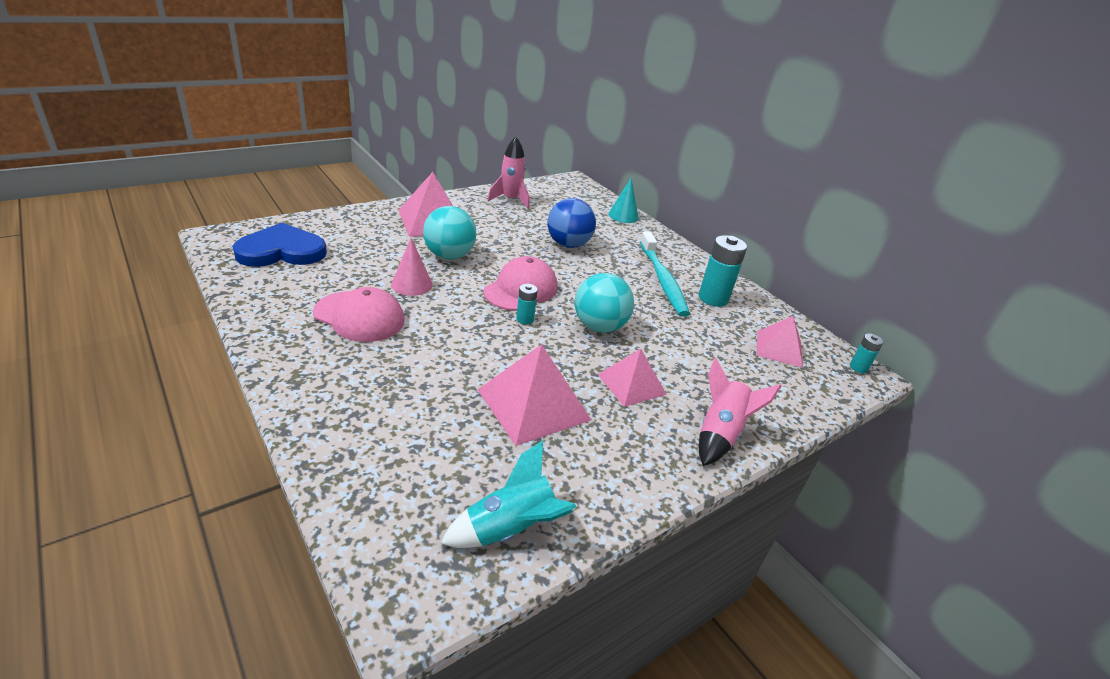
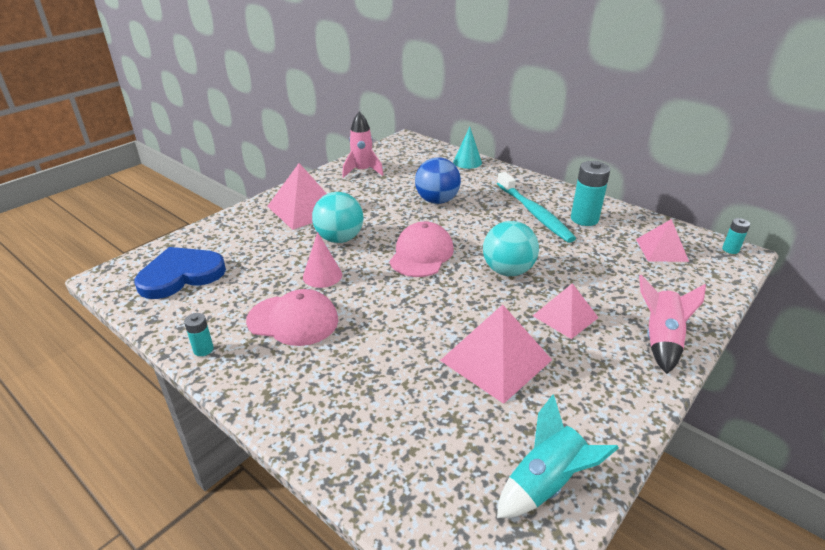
camera: 10 degrees left, 0 degrees up
turquoise battery [516,284,538,324] -> turquoise battery moved to [184,313,214,356]

